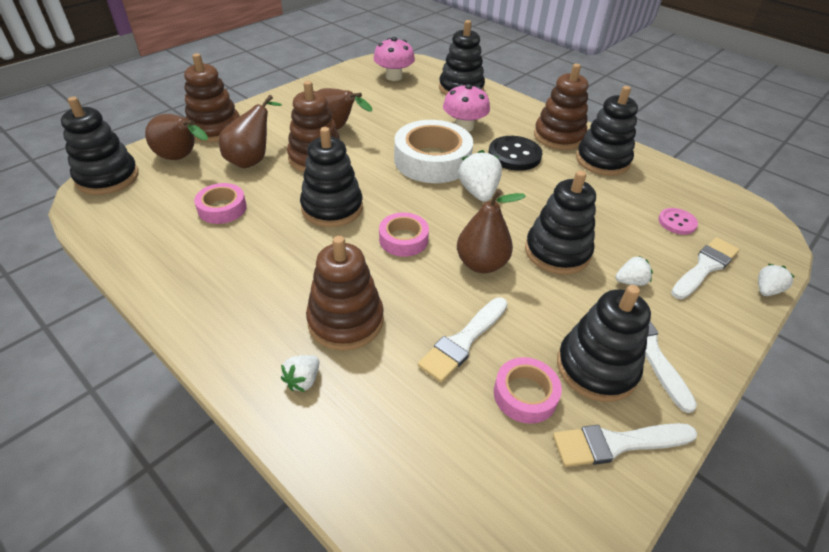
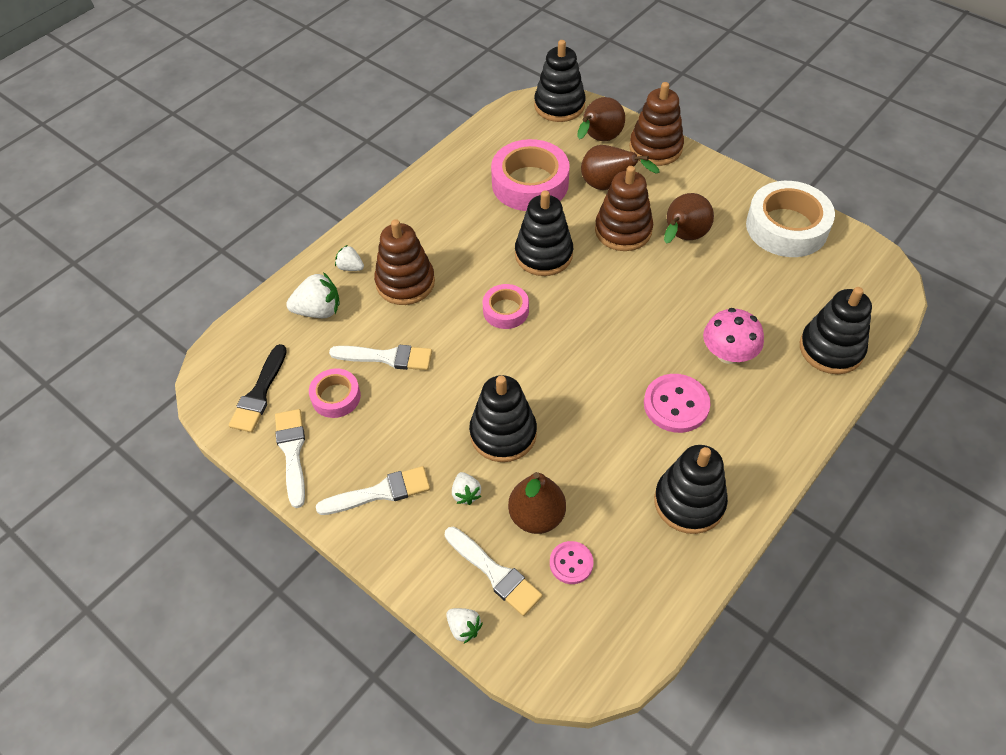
camera: 90 degrees right, 10 degrees up
pink tape [194,183,247,224] -> pink tape [491,139,570,211], size x1.86
pink mushroom [373,37,415,81] -> none
white tape [394,120,473,183] -> white tape moved to [746,181,835,257]
white brush [418,297,507,383] -> white brush turned 150 degrees clockwise [329,345,432,370]
brown pear [457,189,526,273] -> brown pear moved to [508,472,566,534]
white strawberry [458,150,502,202] -> white strawberry moved to [286,272,340,318]
black button [488,136,542,171] -> pink button [644,374,711,433]
brown stacking toy [534,64,588,150] -> none
black stacking toy [557,285,651,402] -> none
none -> black brush [229,344,287,433]

